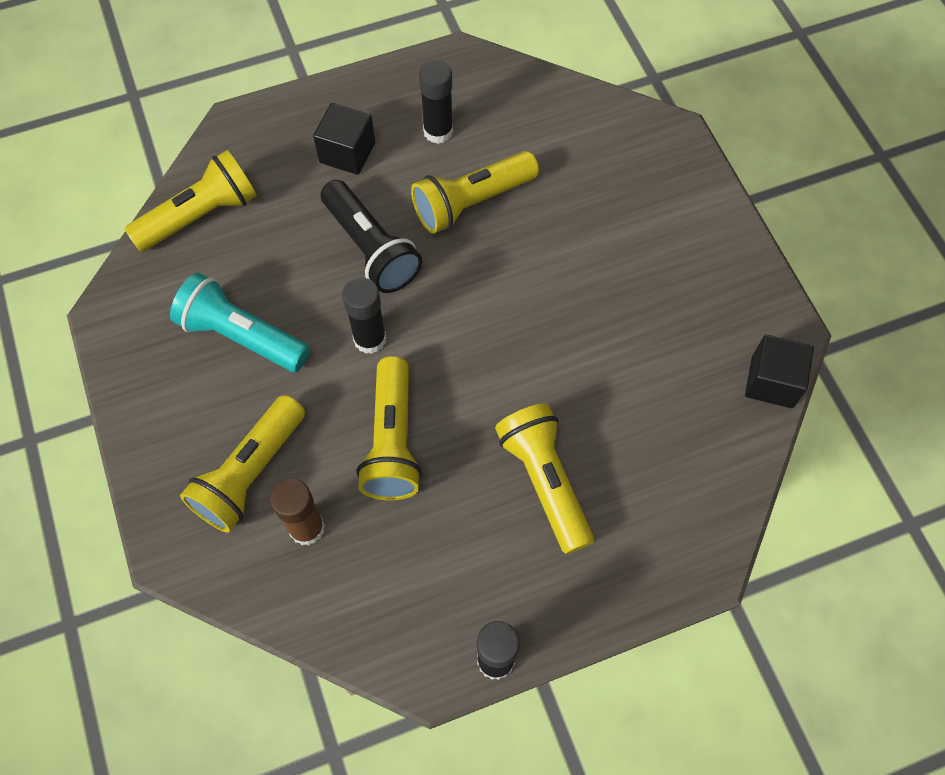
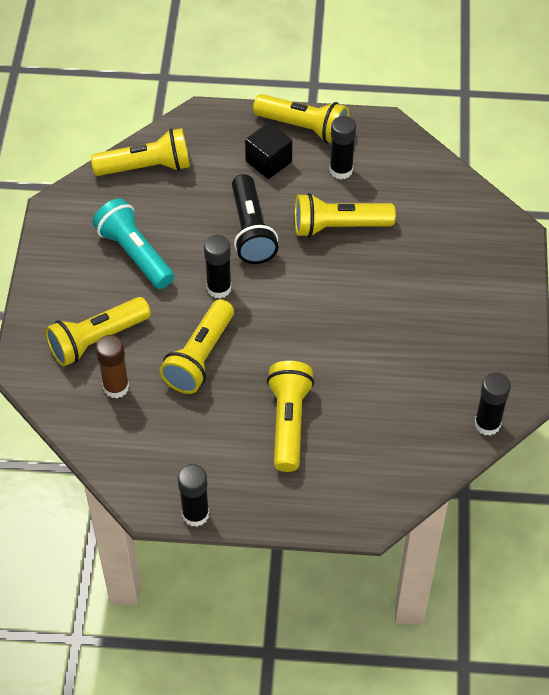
camera: 25 degrees right, 10 degrees down
black cube [745,335,814,408] -> black glue stick [475,372,511,436]
none -> yellow flashlight [253,94,349,144]

